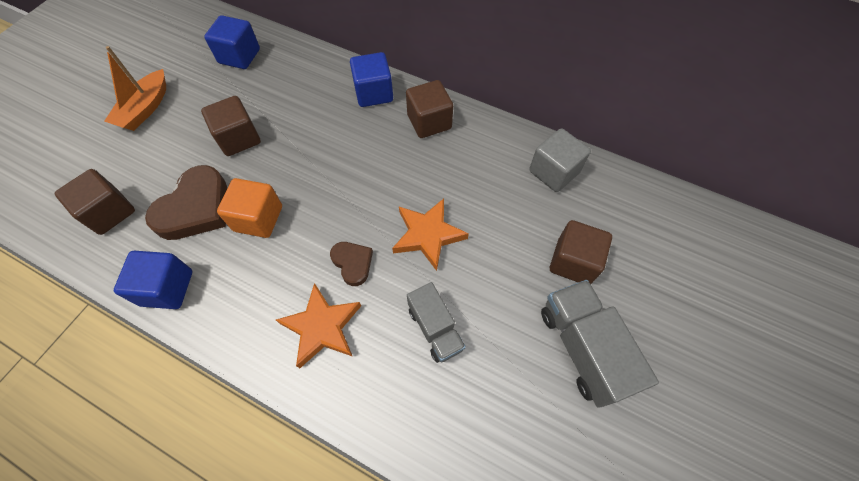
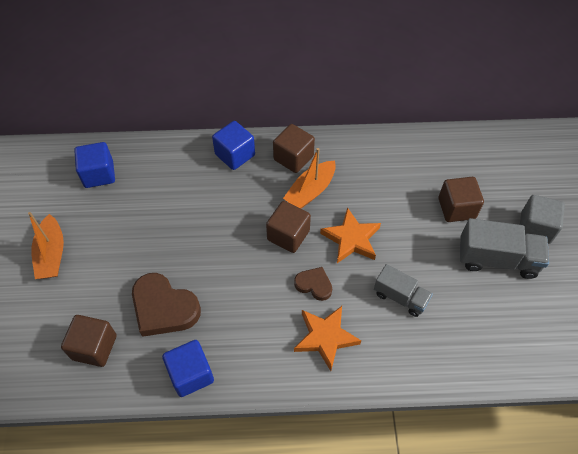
camera: 30 degrees left, 5 degrees down
brown heart [145,165,227,240] -> brown heart turned 120 degrees clockwise [132,273,201,337]
brown cube [201,96,261,156] -> brown cube moved to [266,201,311,253]
orange cube [217,178,282,238] -> none
grey cube [529,128,591,192] -> grey cube moved to [520,195,565,244]
grey truck [541,280,659,408] -> grey truck turned 150 degrees clockwise [460,218,549,279]
none -> orange boat [283,148,336,209]

